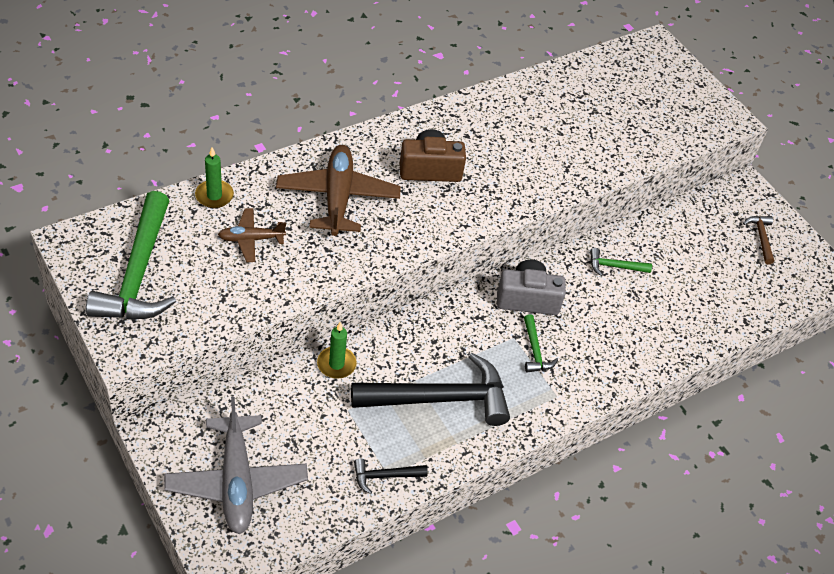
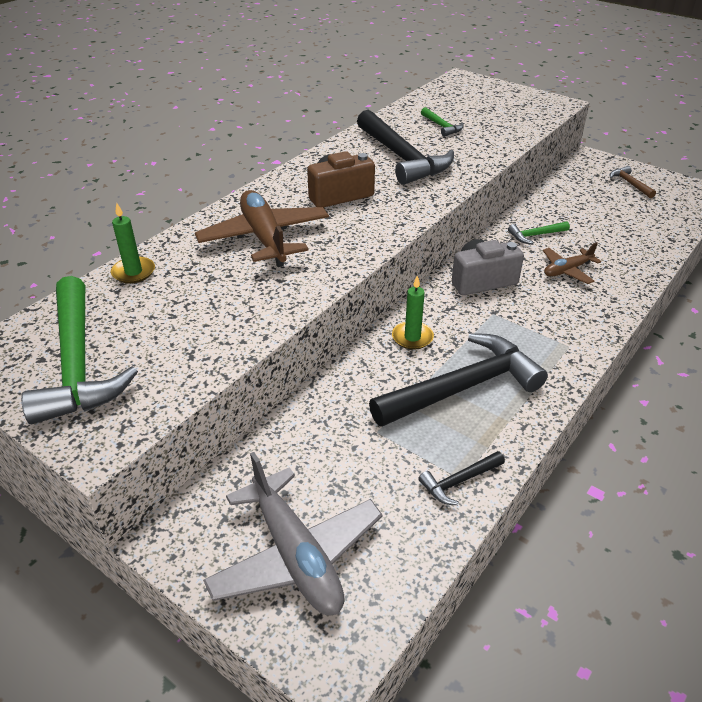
camera: 15 degrees left, 10 degrees down
brown plane [218,208,286,262] -> brown plane moved to [543,242,601,284]
green candle [317,322,357,379] -> green candle moved to [392,276,434,350]
green hammer [524,314,558,372] -> green hammer moved to [421,107,464,137]
none -> black hammer [357,110,454,185]

